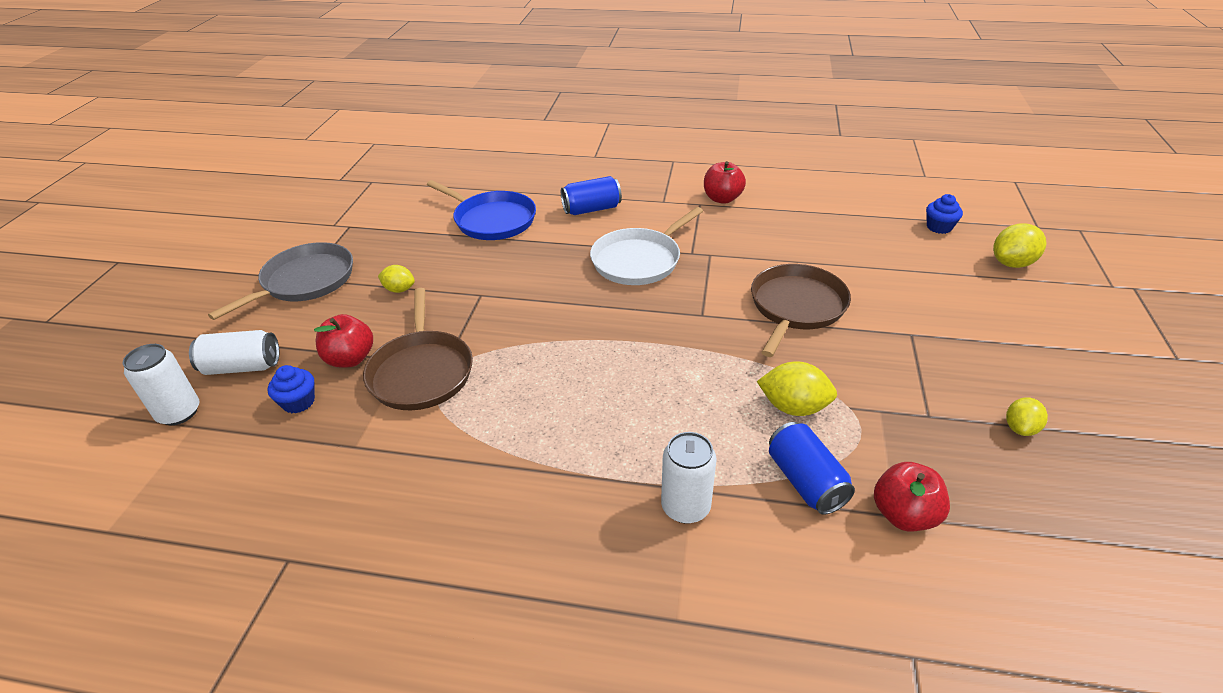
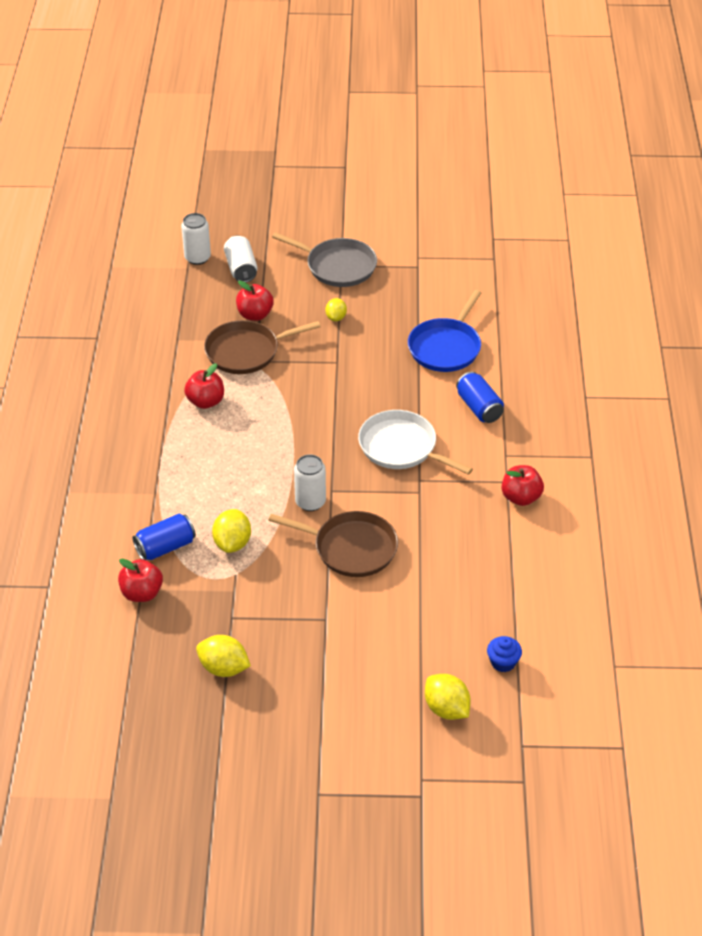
camera: 80 degrees right, 5 degrees up
blue cupcake [268,365,315,413] -> none
white can [661,432,717,524] -> white can moved to [294,454,326,511]
yellow lemon [1006,397,1048,436] -> yellow lemon [196,635,251,677], size x1.57
none -> red apple [184,363,224,409]

